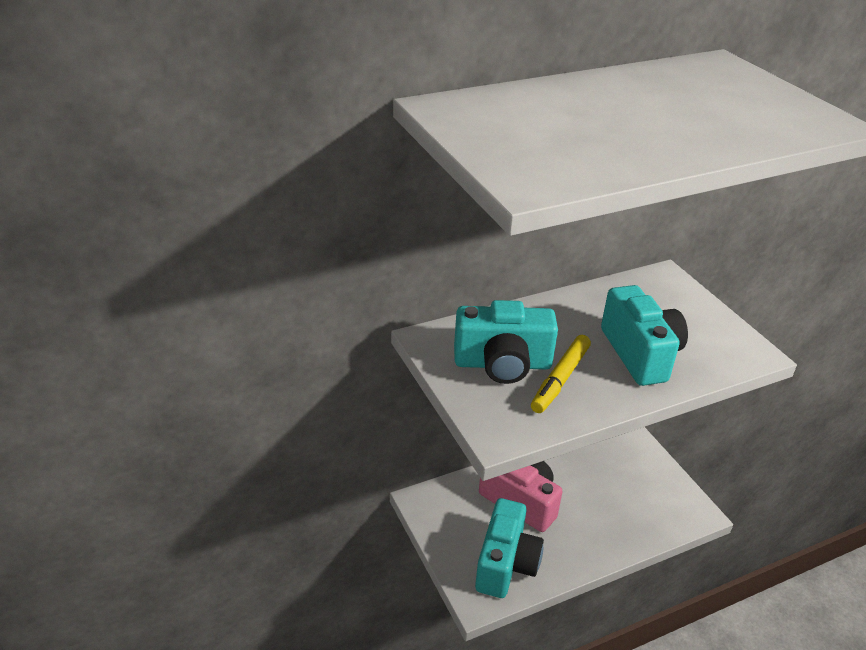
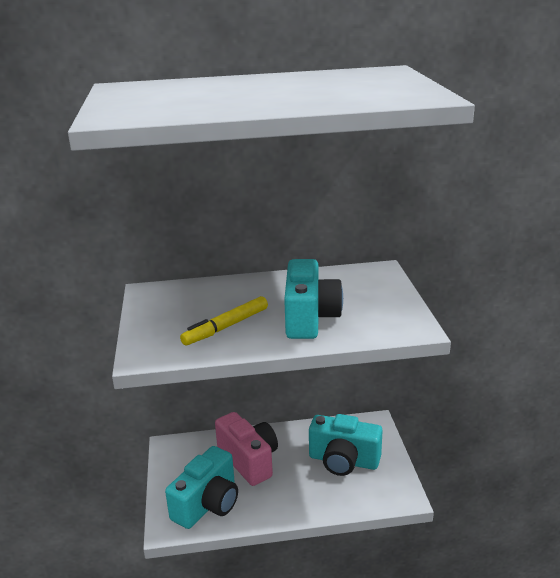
camera: 20 degrees right, 10 degrees down
turquoise camera [454,300,558,384] -> turquoise camera moved to [309,414,383,476]

